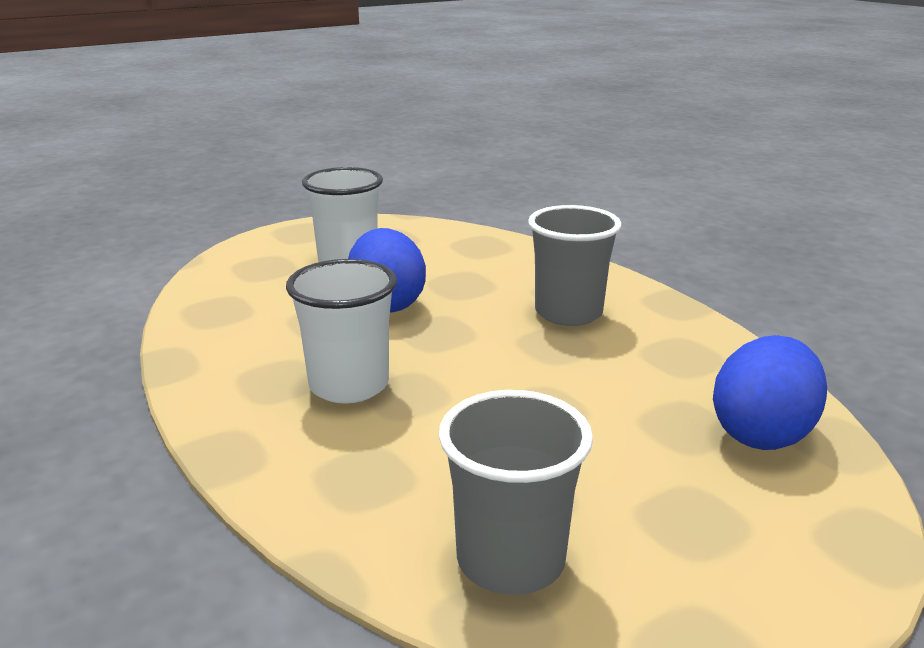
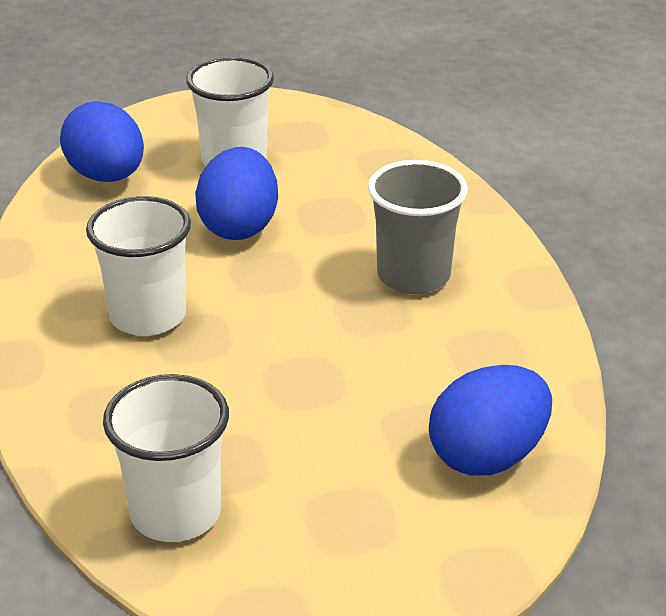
camera: 20 degrees right, 10 degrees up
grey cup [439,390,593,595] -> white cup [103,374,229,542]
none -> blue egg [60,101,144,182]

